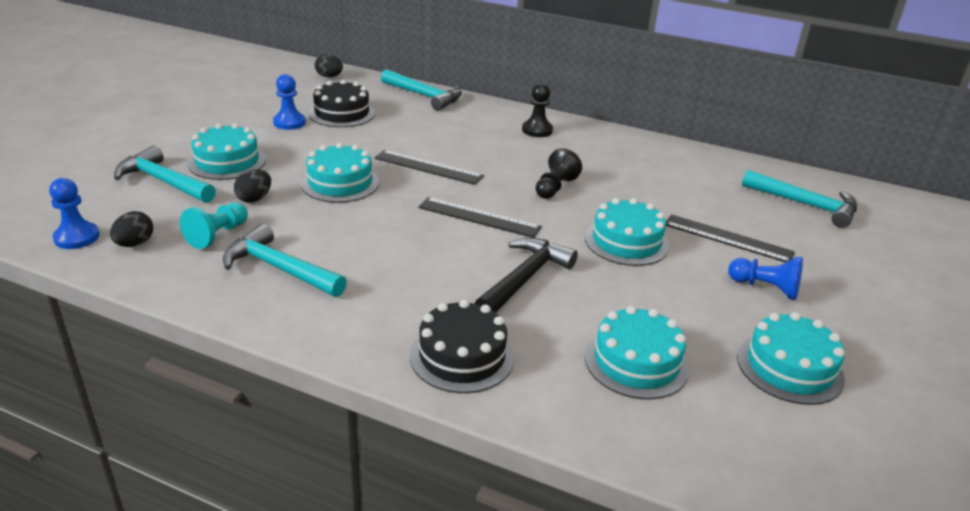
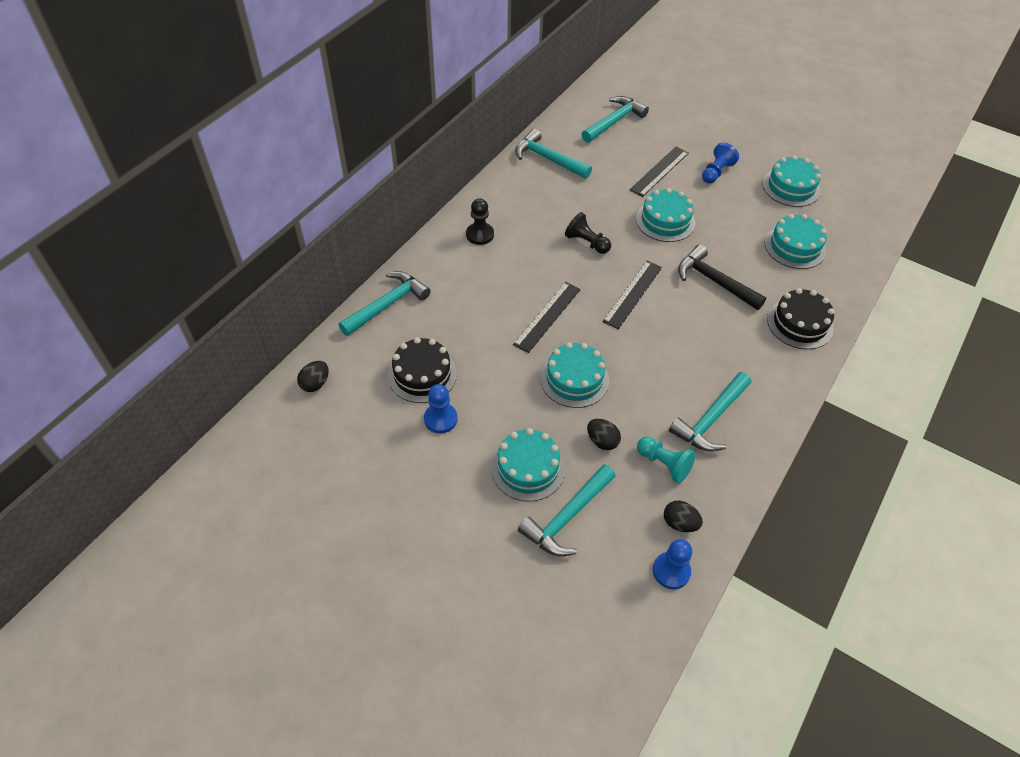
camera: 80 degrees left, 20 degrees up
none -> turquoise hammer [515,129,592,179]

